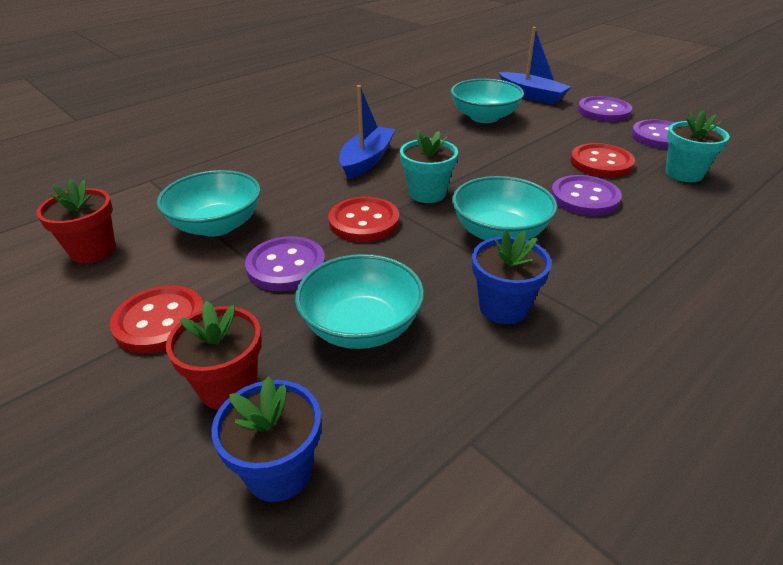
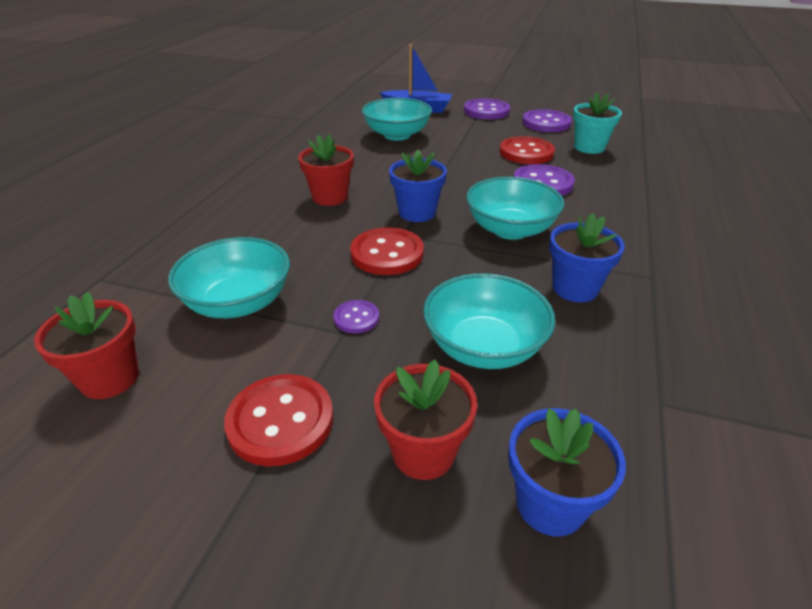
camera: 30 degrees left, 0 degrees up
purple button [245,236,325,291] -> purple button [333,300,379,333], size x0.53
blue boat [339,85,395,180] -> red flower pot [298,134,354,206]
turquoise flower pot [400,130,458,203] -> blue flower pot [389,150,447,222]

